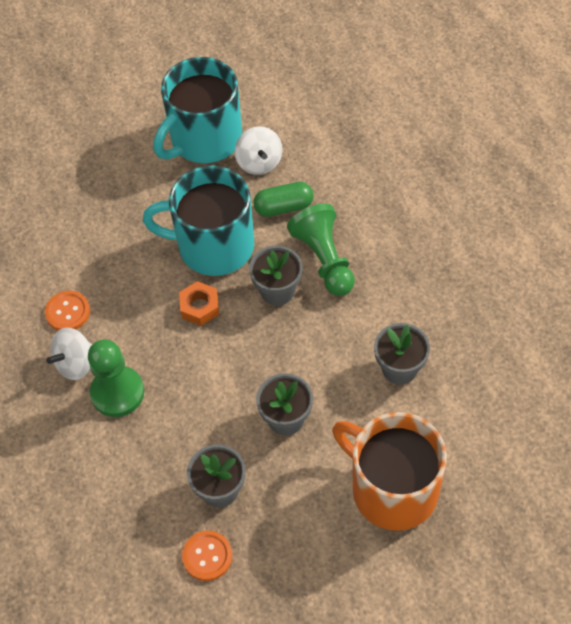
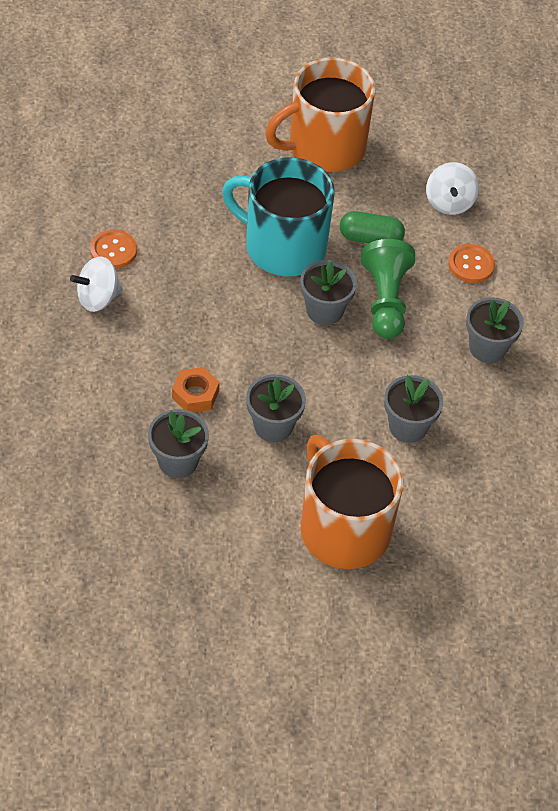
camera: 15 degrees right, 5 degrees down
green pawn [88,339,144,417] -> none
turquoise mug [153,57,242,163] -> orange mug [265,58,376,172]
orange nut [179,281,219,326] -> orange nut moved to [172,367,220,413]
orange button [182,531,232,581] -> orange button moved to [448,244,495,283]
white spinning top [235,126,283,175] -> white spinning top moved to [426,162,479,215]
none -> grey flower pot [466,297,524,363]

